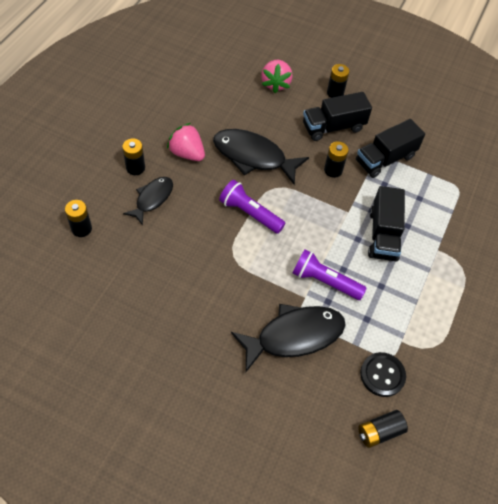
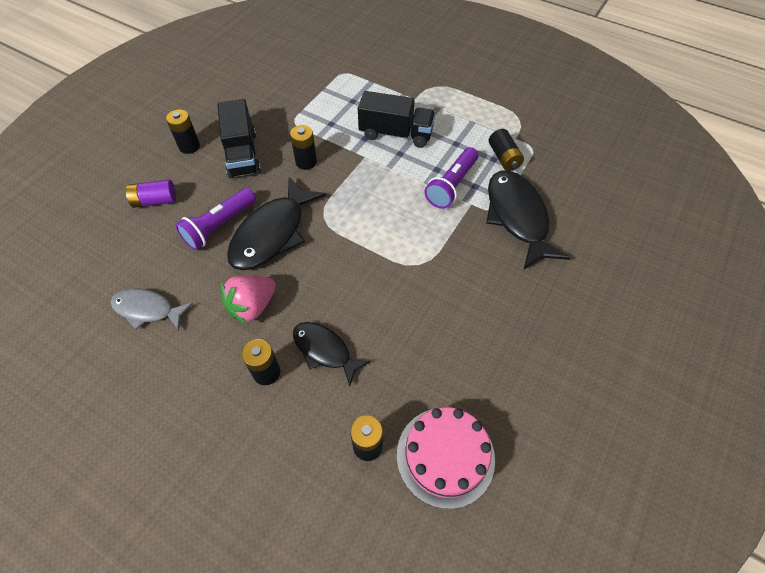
camera: 80 degrees left, 0 degrees up
purple flashlight [219,180,286,234] -> purple flashlight moved to [175,188,256,250]
pink strawberry [261,60,292,93] -> purple battery [126,179,176,208]
black truck [356,119,425,178] -> none
black battery [358,410,408,448] -> black battery moved to [489,129,524,171]
black button [360,352,406,397] -> none
none -> grey fish [110,288,193,330]
none -> pink cake [397,407,495,509]

